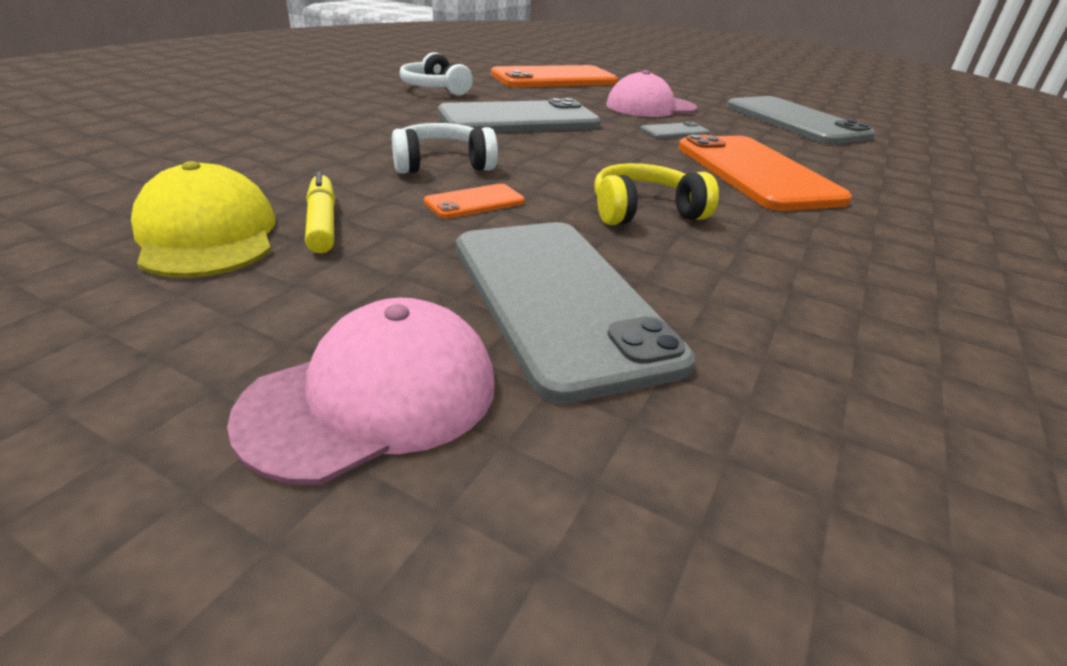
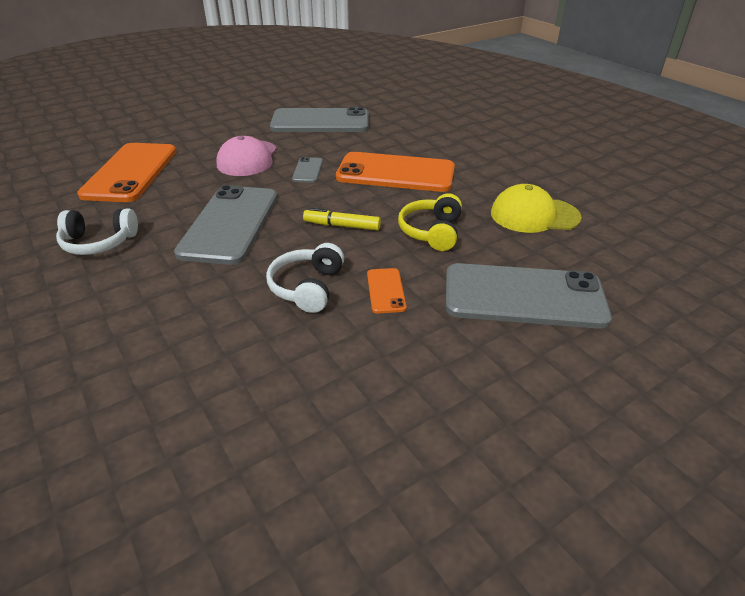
camera: 60 degrees left, 5 degrees up
yellow cap [131,161,276,278] -> yellow cap moved to [491,184,581,233]
pink cap [227,298,495,485] -> none
yellow marker [305,171,335,253] -> yellow marker moved to [303,208,381,230]

